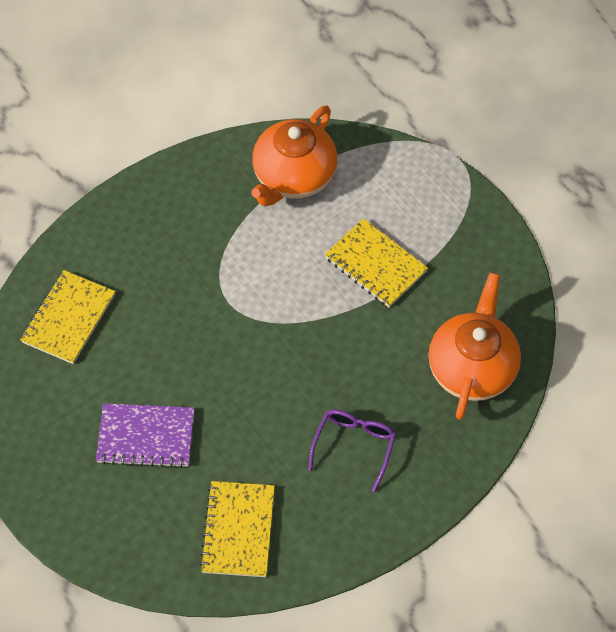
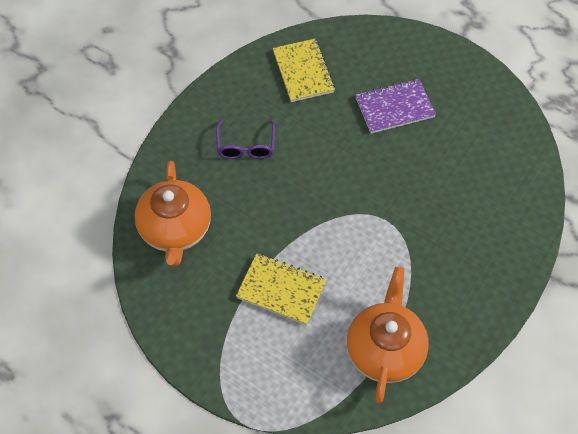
camera: 160 degrees right, 0 degrees up
yellow notebook [20,270,116,364] -> none

